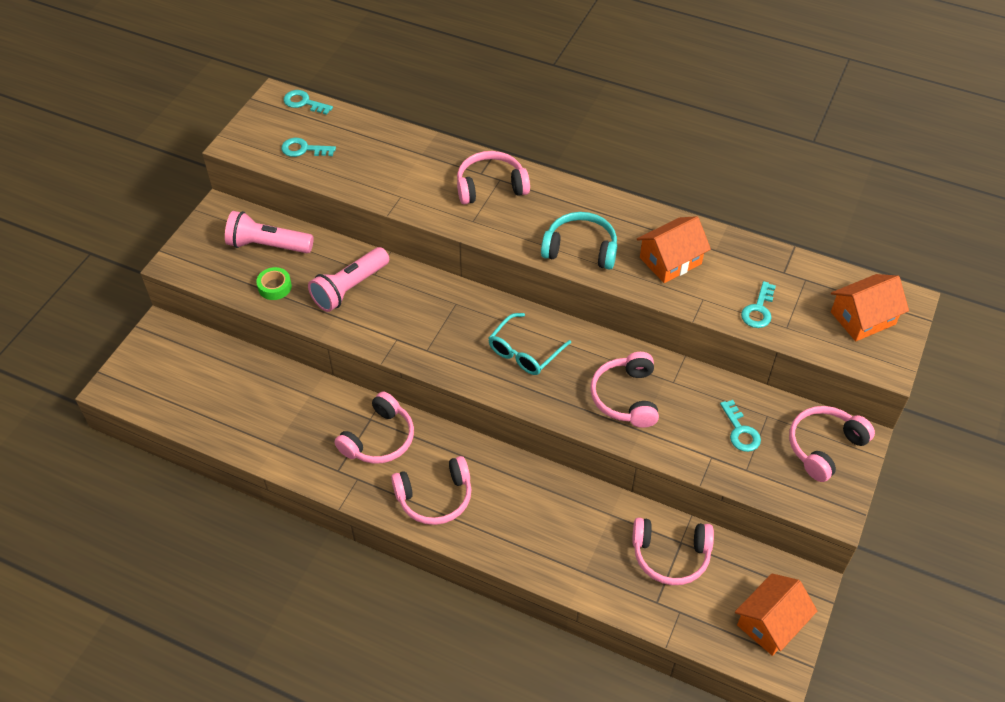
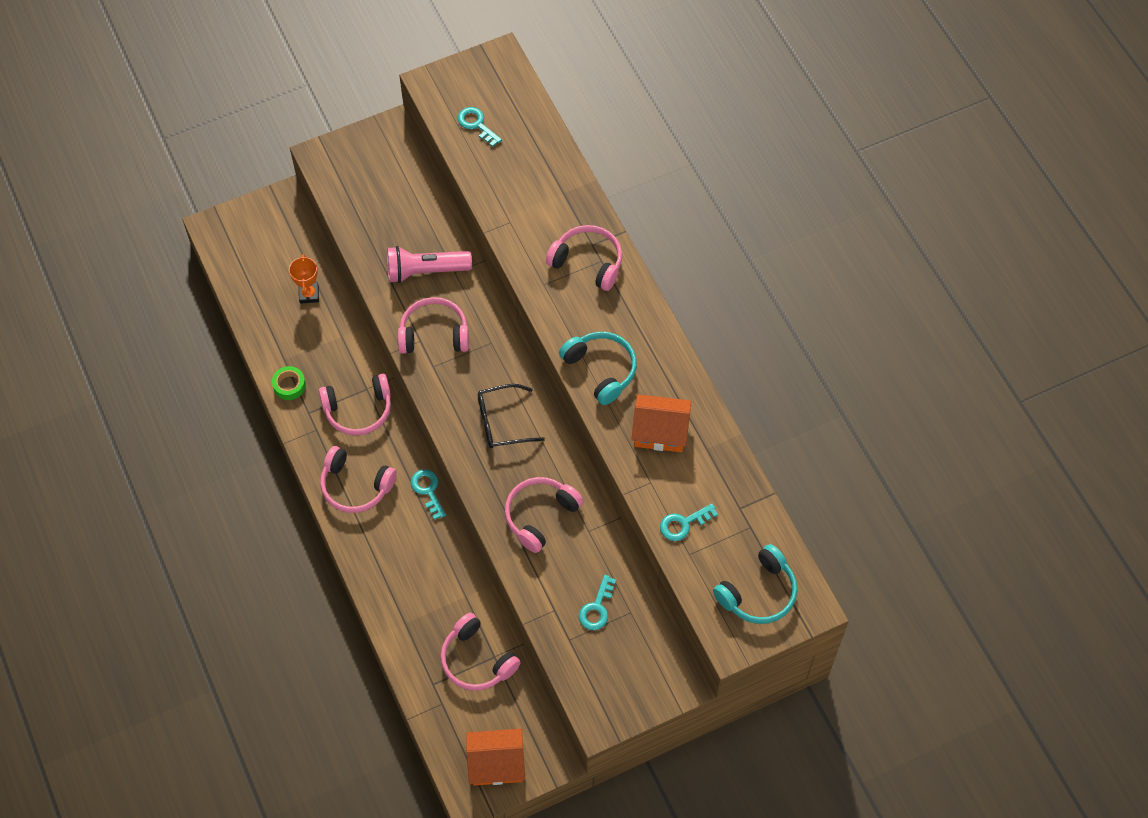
camera: 40 degrees right, 10 degrees up
pink flashlight [225,211,314,253] -> none
green tape [256,267,292,300] -> green tape moved to [272,366,306,400]
turquoise key [284,90,333,115] -> turquoise key moved to [411,469,446,520]
turquoise glasses [489,313,571,375] -> black glasses [478,384,545,448]
pink headphones [789,406,875,482] -> pink headphones moved to [398,297,469,354]
orange house [831,274,909,341] -> turquoise headphones [713,544,797,624]
none -> orange trophy [289,254,319,304]

